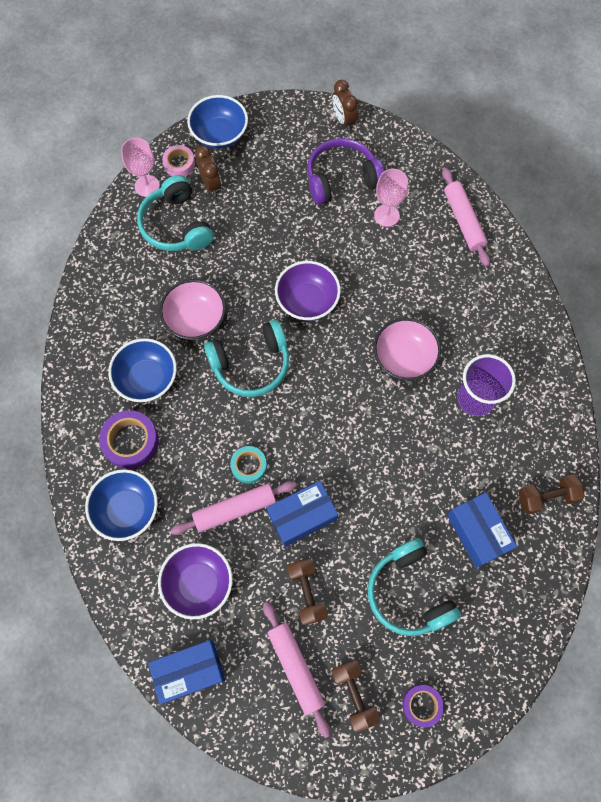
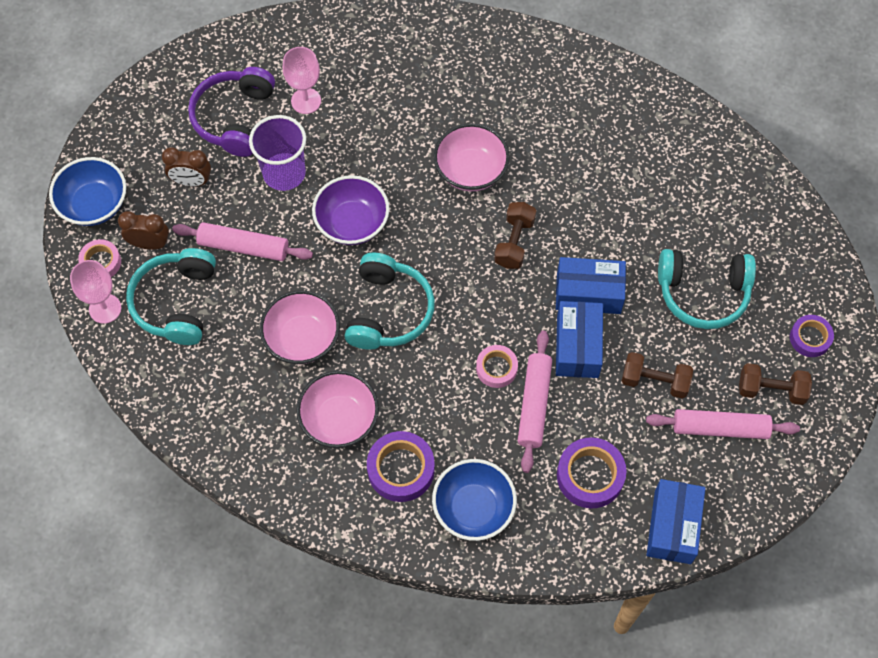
camera: 60 degrees left, 5 degrees down
blue bowl [108,338,177,402] -> pink bowl [296,371,379,448]
turquoise headphones [137,175,214,251] -> turquoise headphones turned 90 degrees clockwise [126,248,216,345]
purple bowl [158,543,232,619] -> purple tape [557,437,626,508]
turquoise tape [230,446,267,484] -> pink tape [476,345,518,388]
brown clock [332,80,358,130] -> brown clock moved to [162,147,211,186]
pink rolling pin [442,168,490,267] -> pink rolling pin moved to [172,222,313,261]
blue box [447,492,517,568] -> blue box moved to [556,257,626,314]
purple cup [457,354,516,416] -> purple cup moved to [249,115,306,191]
brown dumbbell [518,474,585,514] -> brown dumbbell moved to [494,202,537,269]

